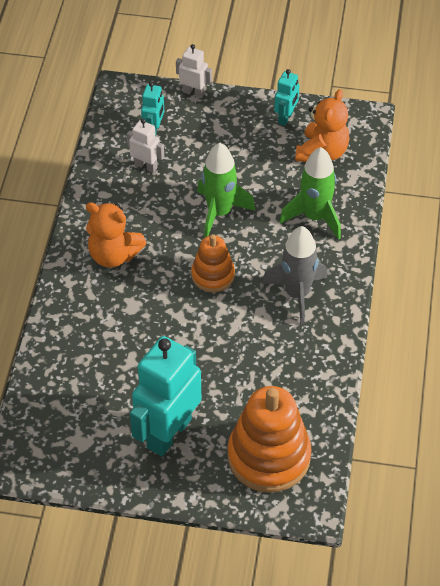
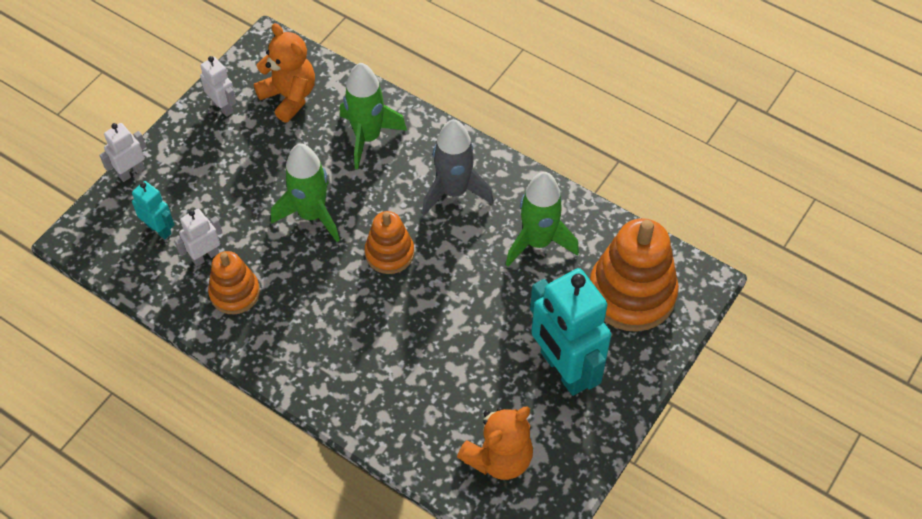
camera: 65 degrees left, 5 degrees up
orange teddy bear [86,202,146,268] -> orange teddy bear moved to [457,407,533,480]
turquoise robot [274,69,300,126] -> white robot [200,56,236,117]
none -> orange stacking toy [208,251,260,314]
none -> green rocket [506,172,579,266]

